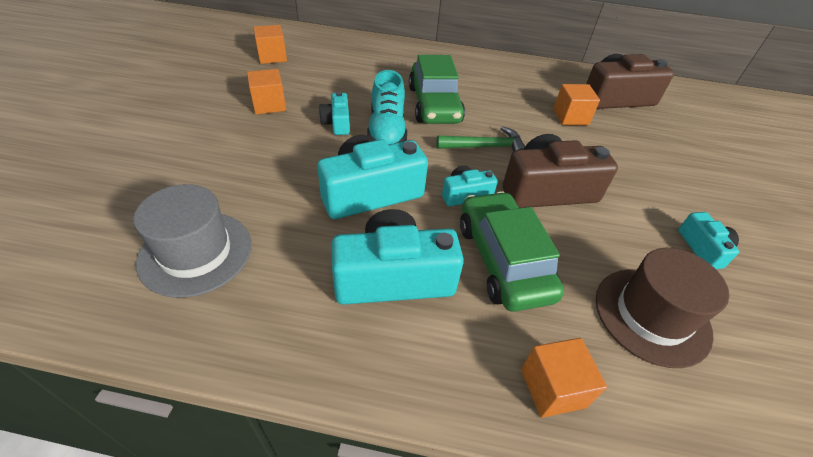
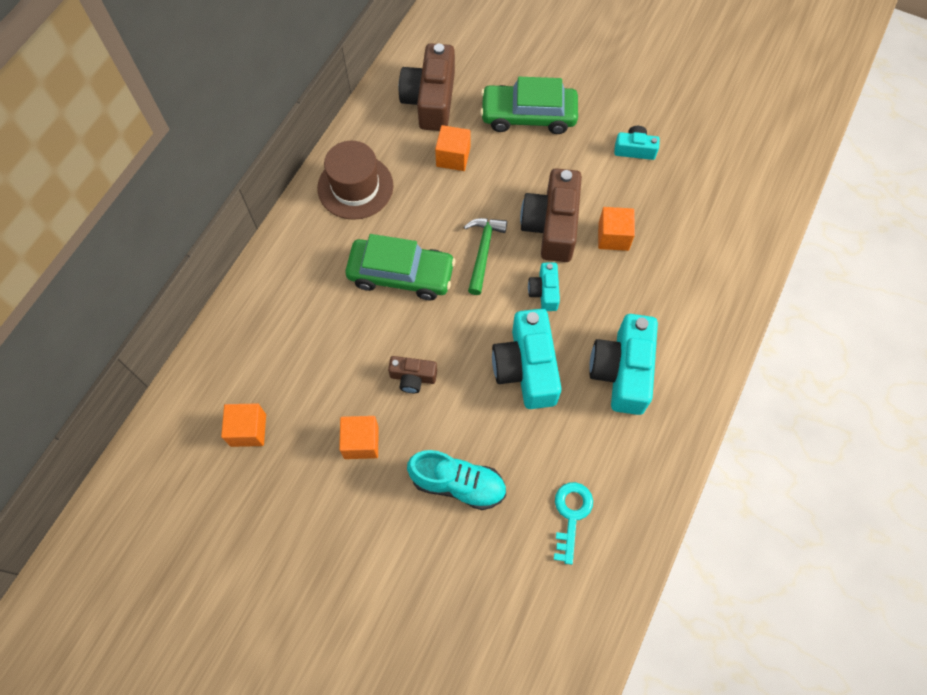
camera: 70 degrees left, 20 degrees up
grey hat [133,184,252,298] -> turquoise key [554,482,593,565]
turquoise camera [319,92,350,135] -> brown camera [388,356,437,393]
turquoise shoe [367,70,407,145] -> turquoise shoe moved to [407,450,506,510]
green car [460,191,564,312] -> green car moved to [480,77,578,134]
orange cube [521,338,607,418] -> orange cube moved to [598,207,635,251]
brown hat [596,248,729,368] -> brown hat moved to [317,141,393,220]

